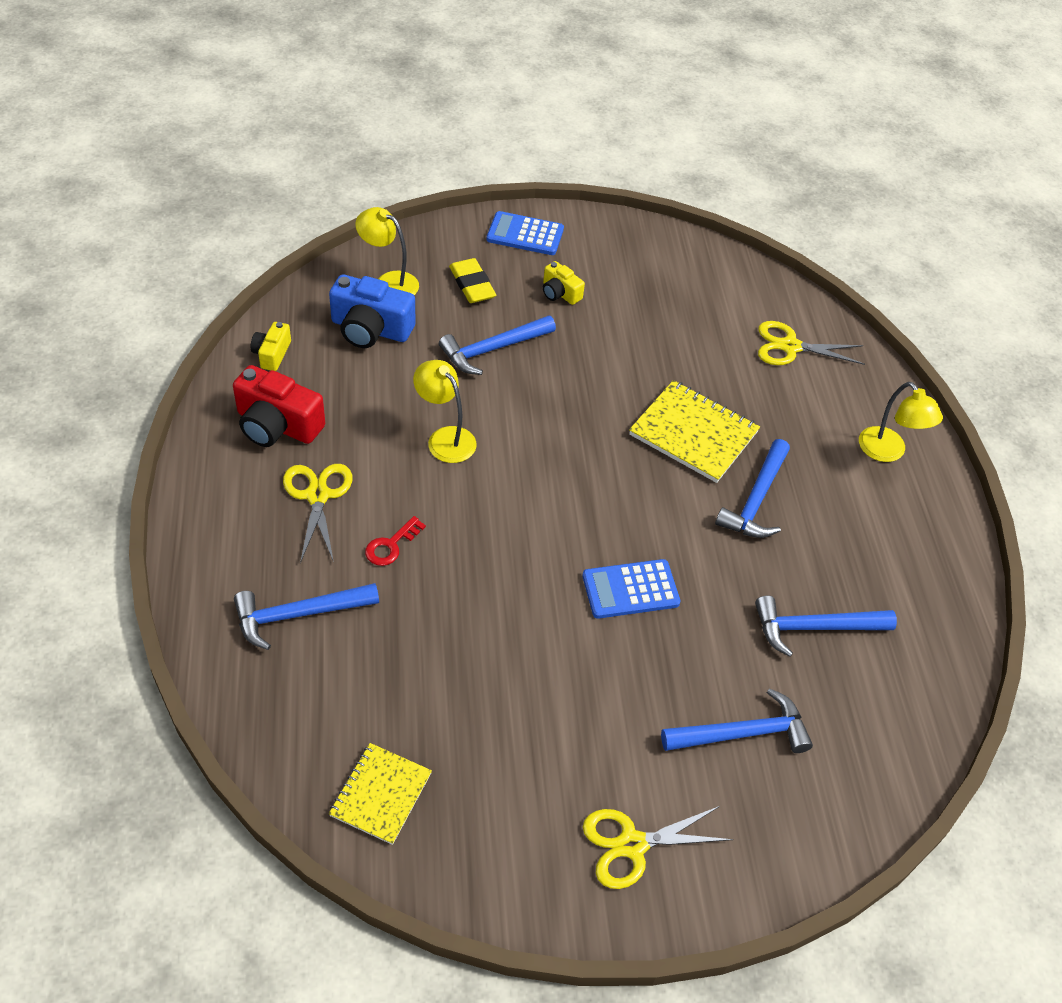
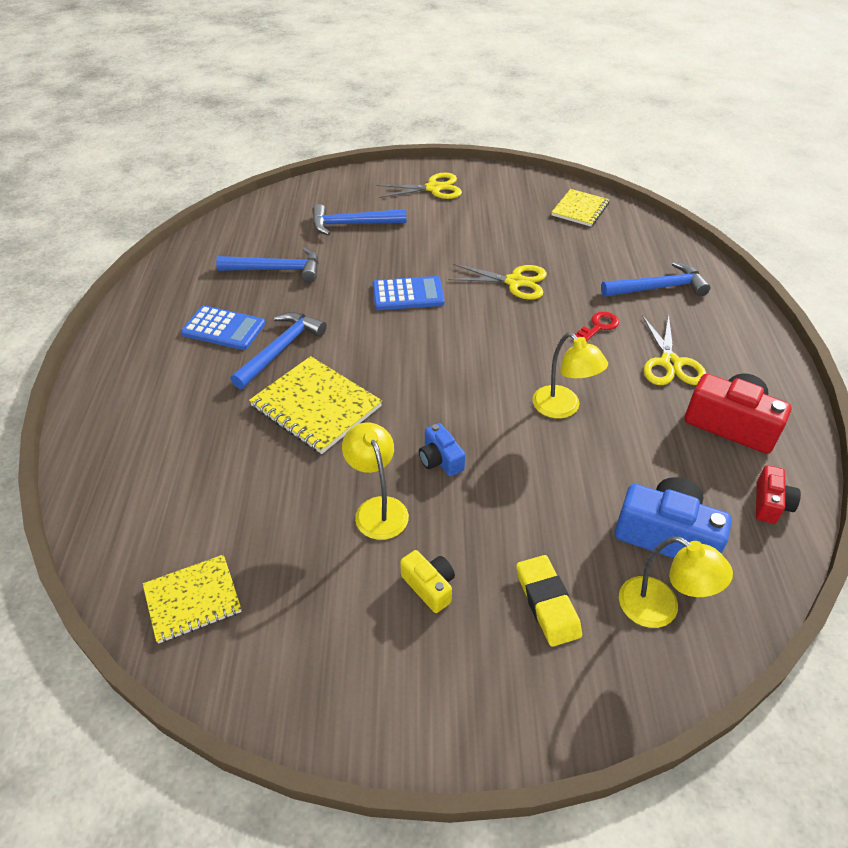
camera: 170 degrees left, 5 degrees down
yellow camera [251,322,291,371] -> red camera [756,465,801,524]
blue hammer [439,315,556,375] -> none
blue calculator [487,211,564,255] -> blue calculator moved to [181,305,265,350]
yellow scissors [758,321,865,365] -> yellow scissors moved to [448,264,547,300]
yellow lamp [859,382,943,462] -> yellow lamp moved to [342,422,409,540]
none -> yellow notebook [143,554,242,644]
none -> blue camera [419,423,465,477]

